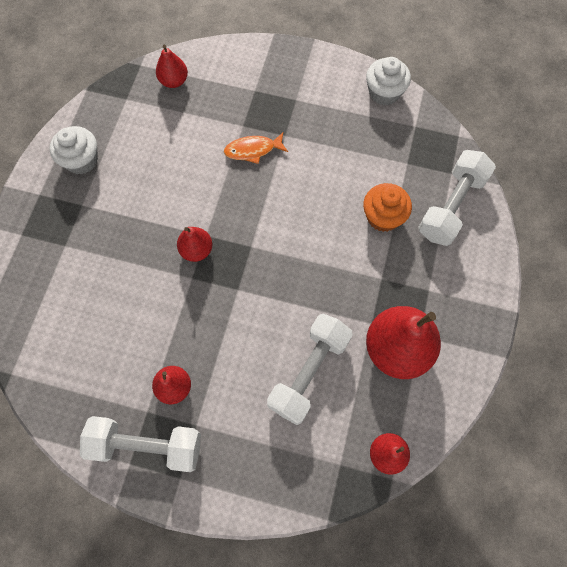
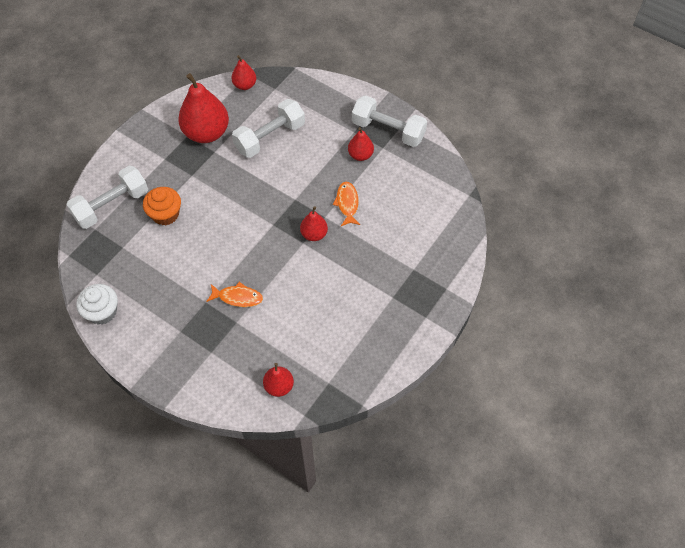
camera: 160 degrees left, 10 degrees down
white cupcake [49,126,98,175] -> none
none -> orange fish [333,182,360,226]

